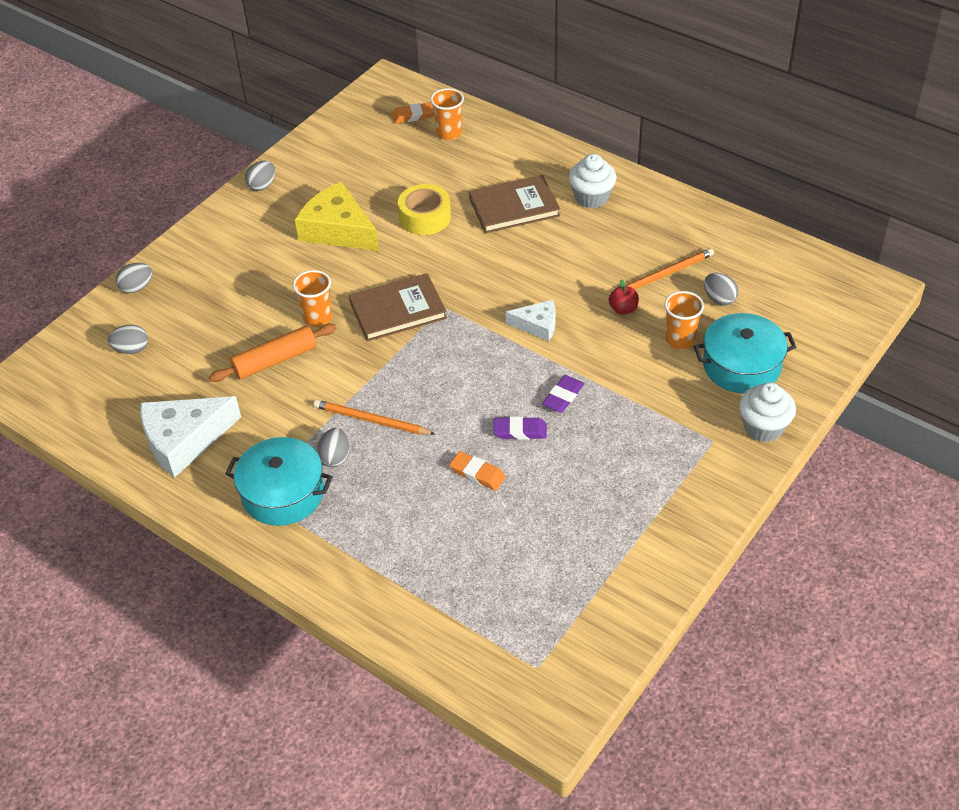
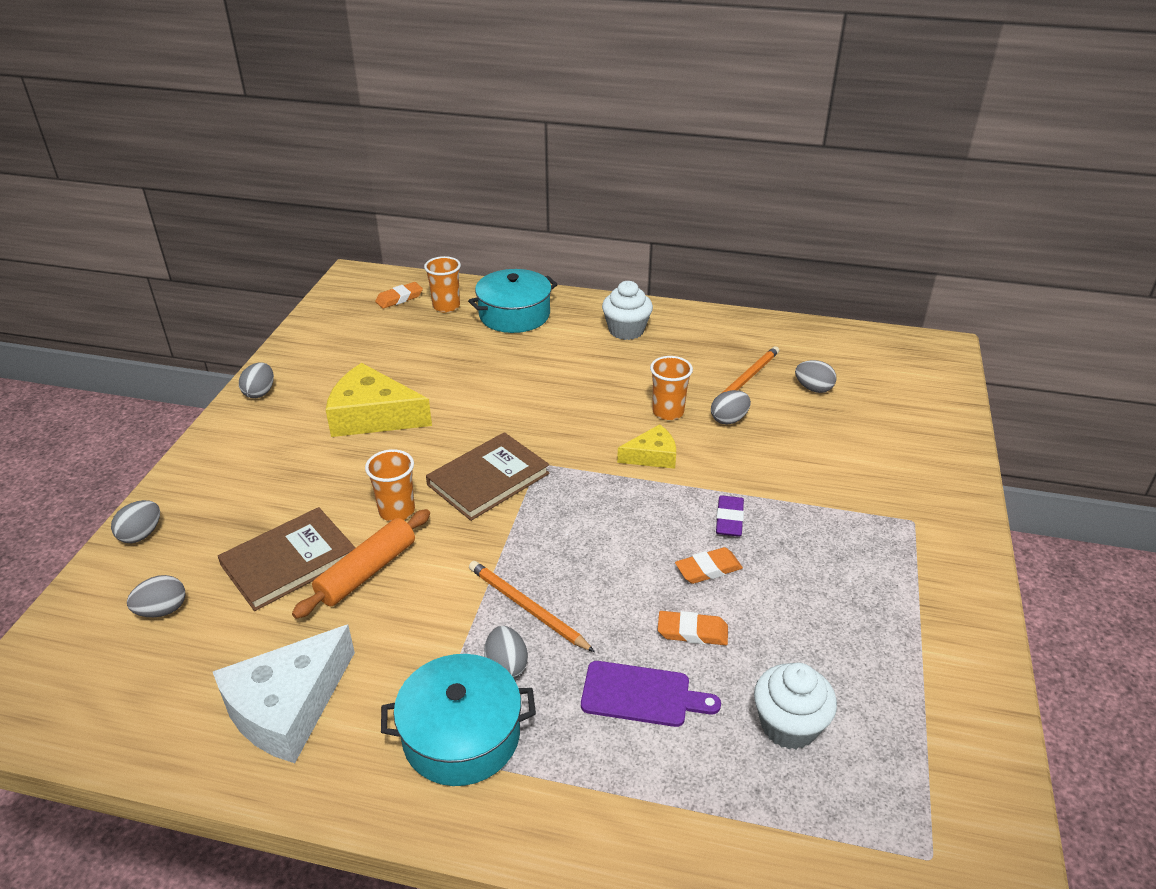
camera: 25 degrees left, 10 degrees down
orange pencil [313,400,435,435] -> orange pencil turned 45 degrees clockwise [469,561,595,652]
yellow tape [398,184,451,235] -> none
brown book [469,175,560,233] -> brown book moved to [218,507,355,611]
purple eraser [493,417,547,440] -> orange eraser [675,547,743,584]
white cheese [505,300,556,341] -> yellow cheese [617,424,676,469]
red apple [609,279,639,315] -> grey egg [711,390,751,425]
orange cup [664,291,704,350] -> orange cup moved to [650,356,693,420]
turquoise pot [694,313,796,394] -> turquoise pot moved to [468,269,558,333]
white cupcake [739,382,796,442] -> white cupcake moved to [754,663,837,749]
none -> purple cutting board [581,661,721,727]

